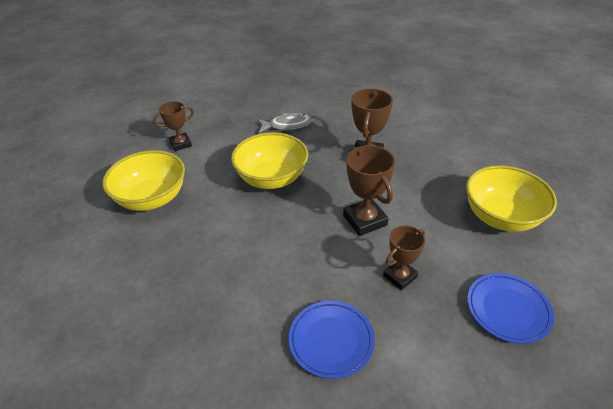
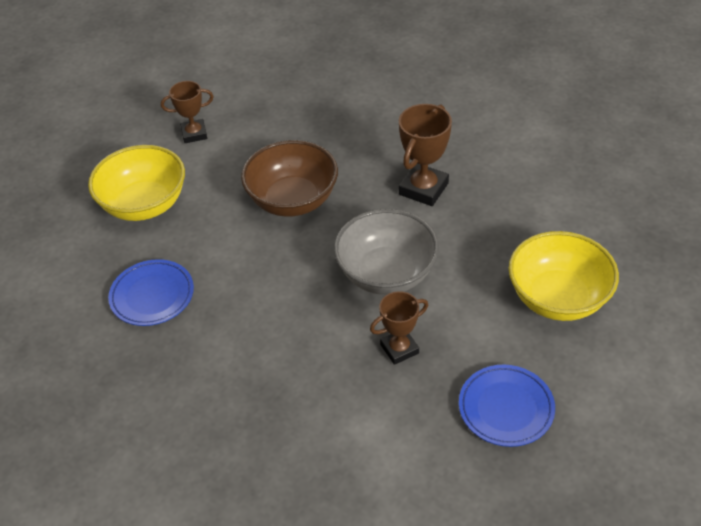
camera: 15 degrees right, 5 degrees up
yellow bowl [231,132,308,189] -> brown bowl [241,140,338,217]
grey fish [257,113,313,133] -> none
blue plate [289,301,375,379] -> blue plate moved to [108,259,194,326]
brown trophy [343,145,395,236] -> grey bowl [334,209,439,295]

